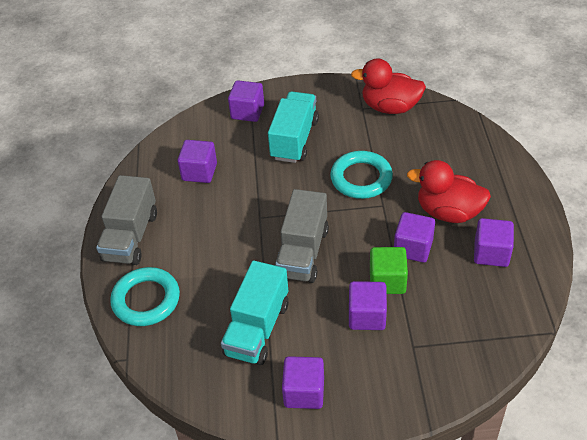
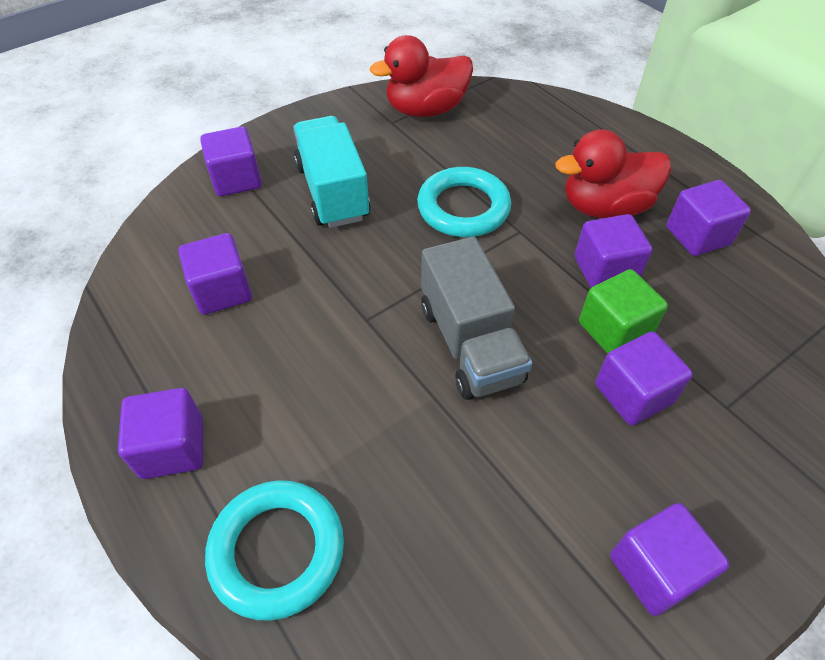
camera: 35 degrees left, 5 degrees up
grey truck [96,175,157,265] -> purple cube [118,388,203,479]
turquoise truck [221,261,289,365] -> none

